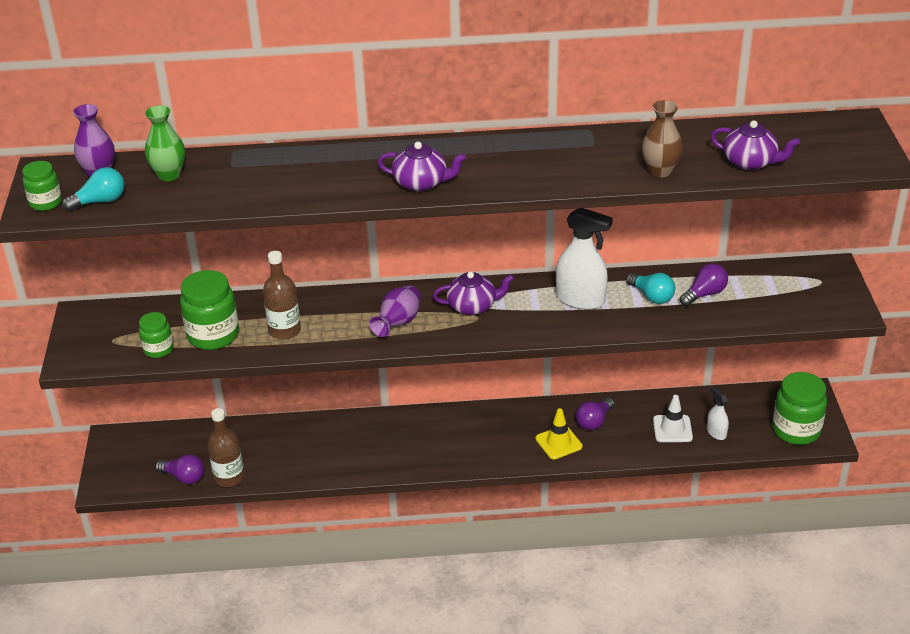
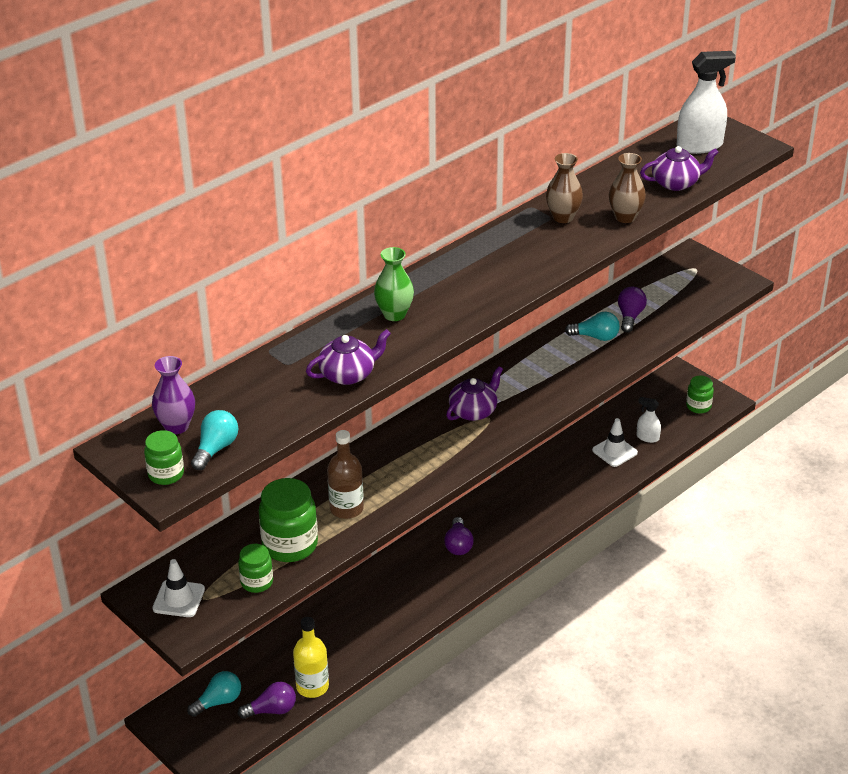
camera: 40 degrees left, 0 degrees up
green vase [145,105,185,181] -> green vase moved to [374,247,414,321]
brown bottle [207,408,245,487] -> yellow bottle [293,617,329,698]
purple vase [369,286,421,337] -> none
purple teapot [378,142,466,192] -> purple teapot moved to [306,329,391,385]
yellow traffic cone [536,408,582,459] -> none
white spray bottle [556,208,613,310] -> white spray bottle moved to [677,51,736,154]
purple light bulb [576,398,615,430] -> purple light bulb moved to [444,517,474,555]
green jar [772,372,827,445] -> green jar [686,376,714,414], size x0.57
none -> white traffic cone [152,559,205,617]
none -> turquoise light bulb [187,671,241,717]
none -> brown vase [546,153,583,223]

